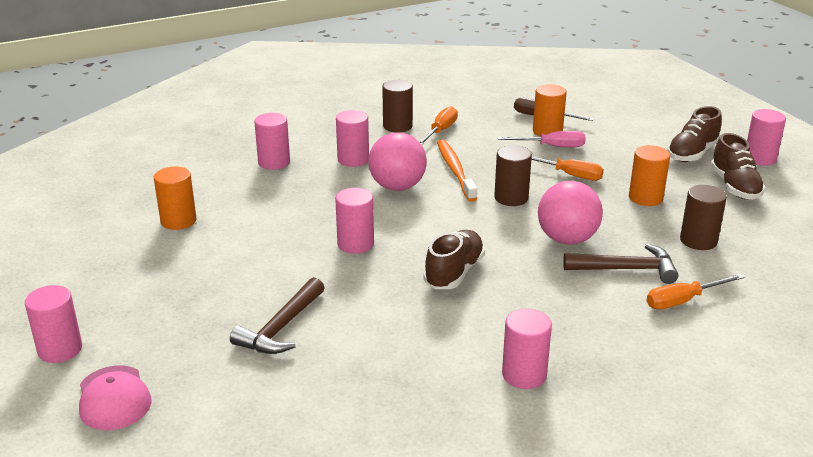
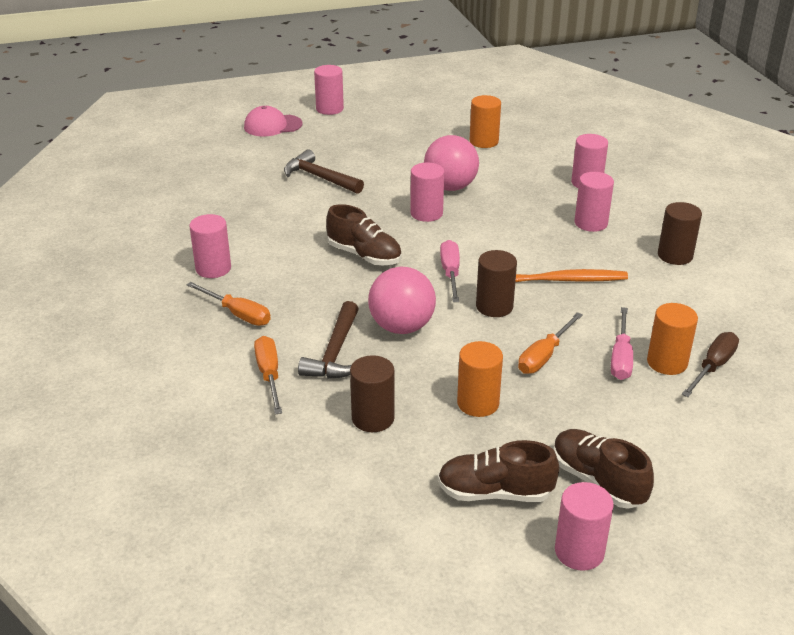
camera: 100 degrees right, 5 degrees up
pink ball [368,132,427,191] -> pink ball moved to [424,135,479,191]
orange screwdriver [420,106,458,145] -> orange screwdriver moved to [187,282,271,326]
none -> pink screwdriver [440,240,460,302]

